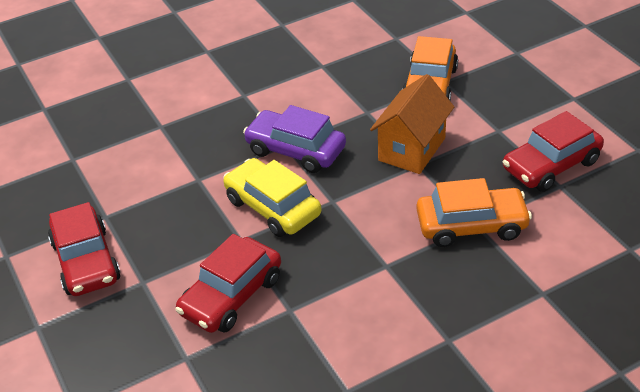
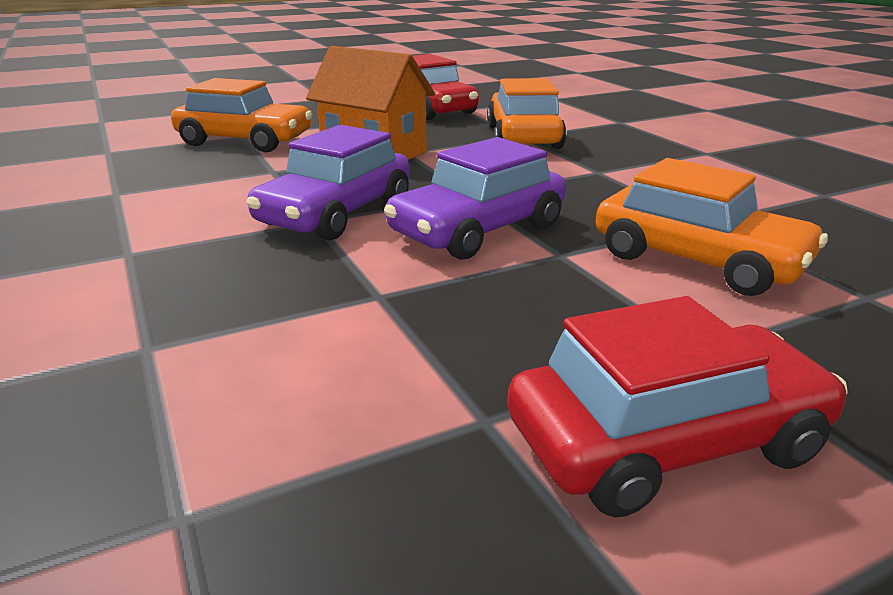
camera: 90 degrees left, 15 degrees down
red car [175,234,281,333] -> orange car [596,158,828,296]
yellow car [223,158,322,237] -> purple car [384,137,566,260]

